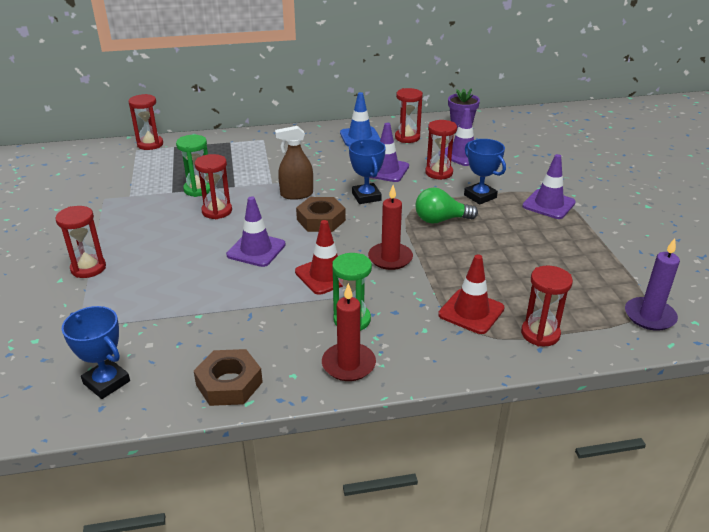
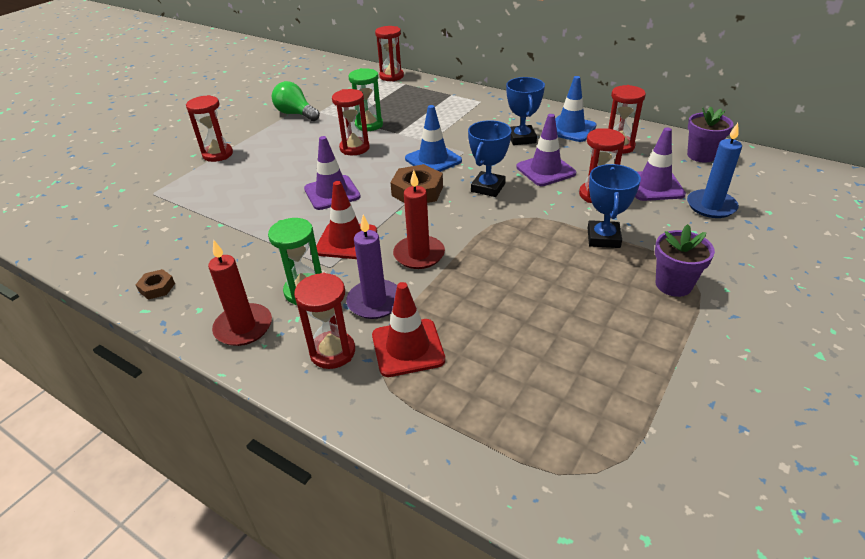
camera: 45 degrees right, 5 degrees up
blue trophy [62,306,130,399] -> blue trophy moved to [506,77,545,145]
brown nut [194,349,263,406] -> brown nut [136,269,175,300], size x0.54
brown spray bottle [275,126,313,200] -> blue traffic cone [405,105,462,172]
green light bulb [415,187,478,224] -> green light bulb moved to [272,81,320,121]
red hourglass [521,266,573,346] -> red hourglass moved to [294,273,355,369]
purple traffic cone [522,154,576,219] -> purple flower pot [655,224,715,297]
purple candle [625,238,680,331] -> purple candle moved to [346,215,397,319]
none -> blue candle [687,123,742,218]

